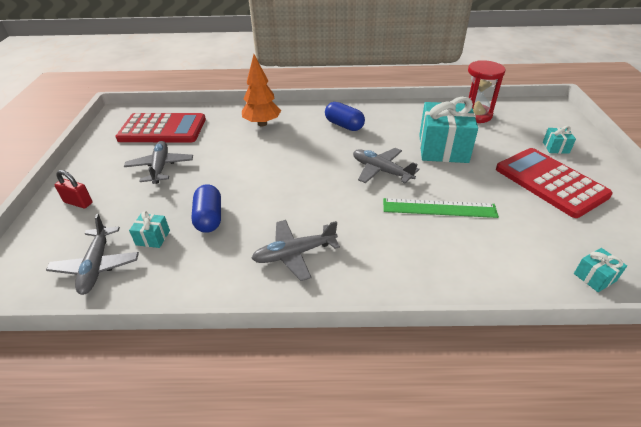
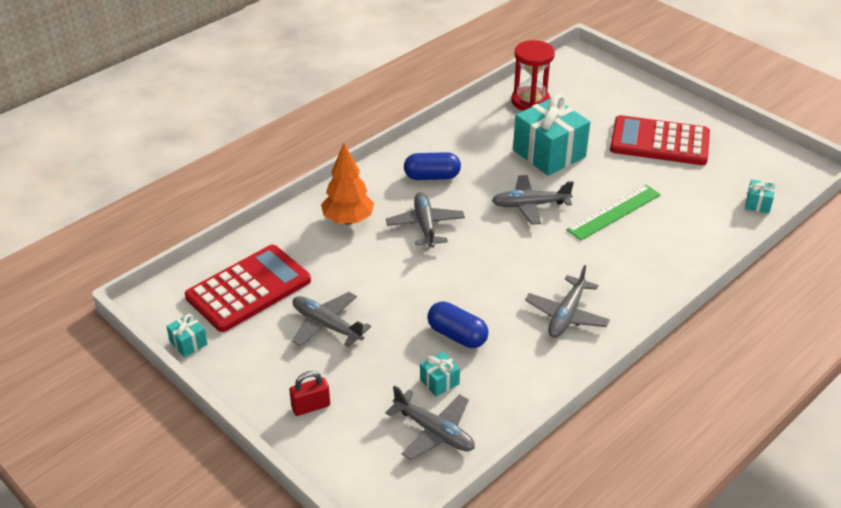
camera: 45 degrees left, 0 degrees up
turquoise gift [543,126,576,154] -> turquoise gift moved to [166,314,208,357]
none -> grey plane [386,192,465,248]

